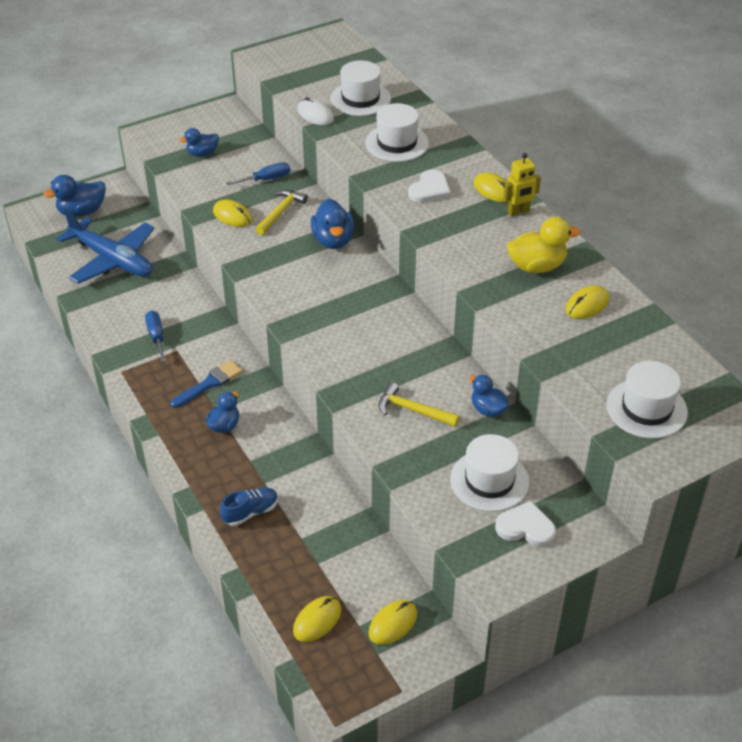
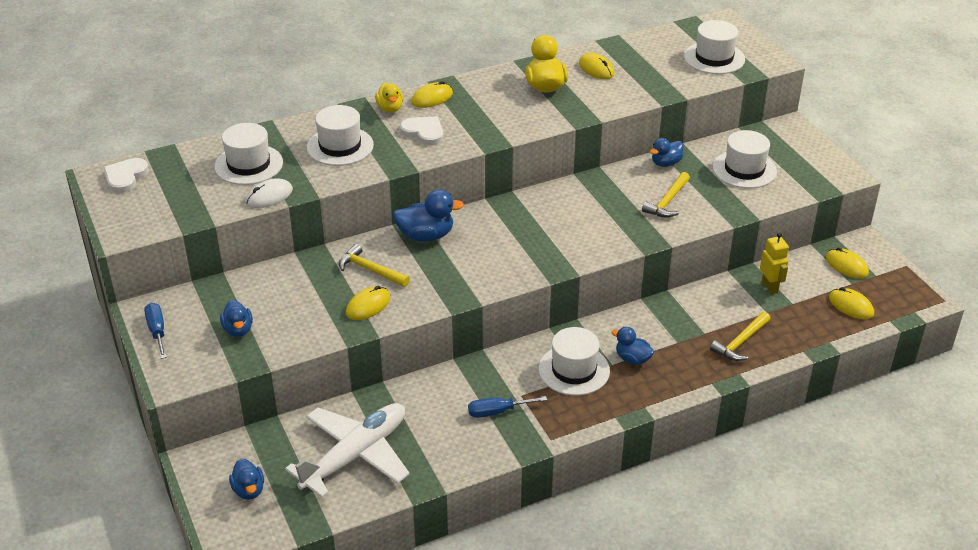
camera: 85 degrees left, 5 degrees down
blue duck [43,175,106,217] -> blue duck [229,459,264,500], size x0.65
blue plane [56,208,155,284] -> white plane [285,403,410,498]
blue brush [170,360,242,408] -> white hat [538,327,610,396]
blue shoe [220,488,278,526] -> yellow hammer [710,312,771,361]
blue screwdriver [226,162,290,185] -> blue screwdriver moved to [144,303,167,359]
white heart [495,501,556,547] -> white heart moved to [103,158,149,193]
yellow robot [503,153,541,217] -> yellow robot moved to [760,232,789,294]
none -> yellow duck [375,82,403,113]

